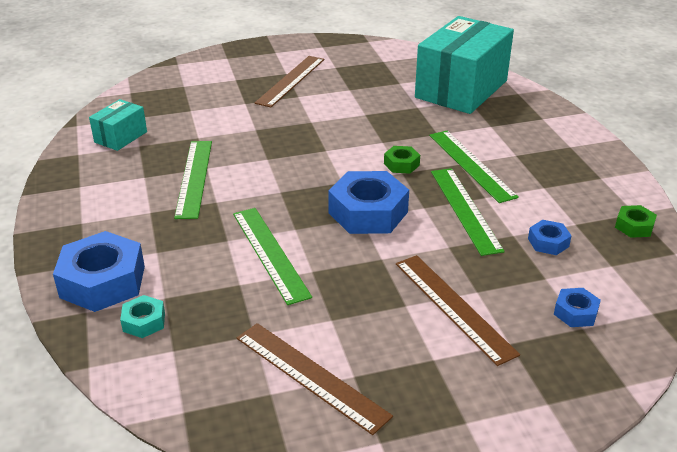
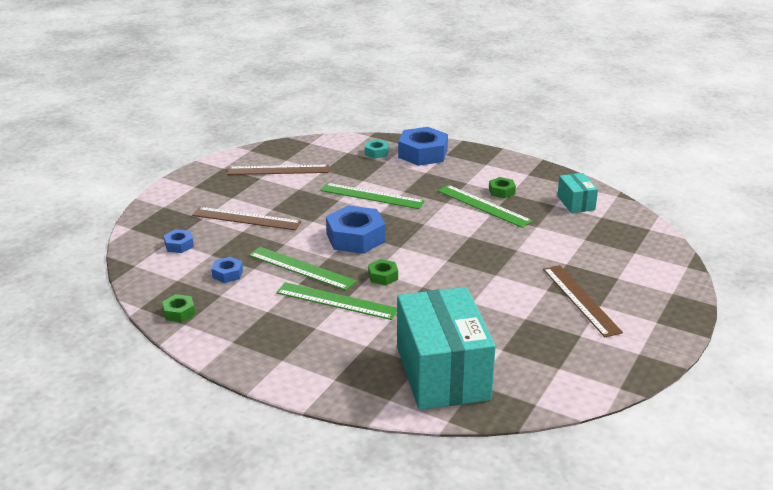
camera: 135 degrees right, 5 degrees down
none -> green nut [489,177,516,198]

